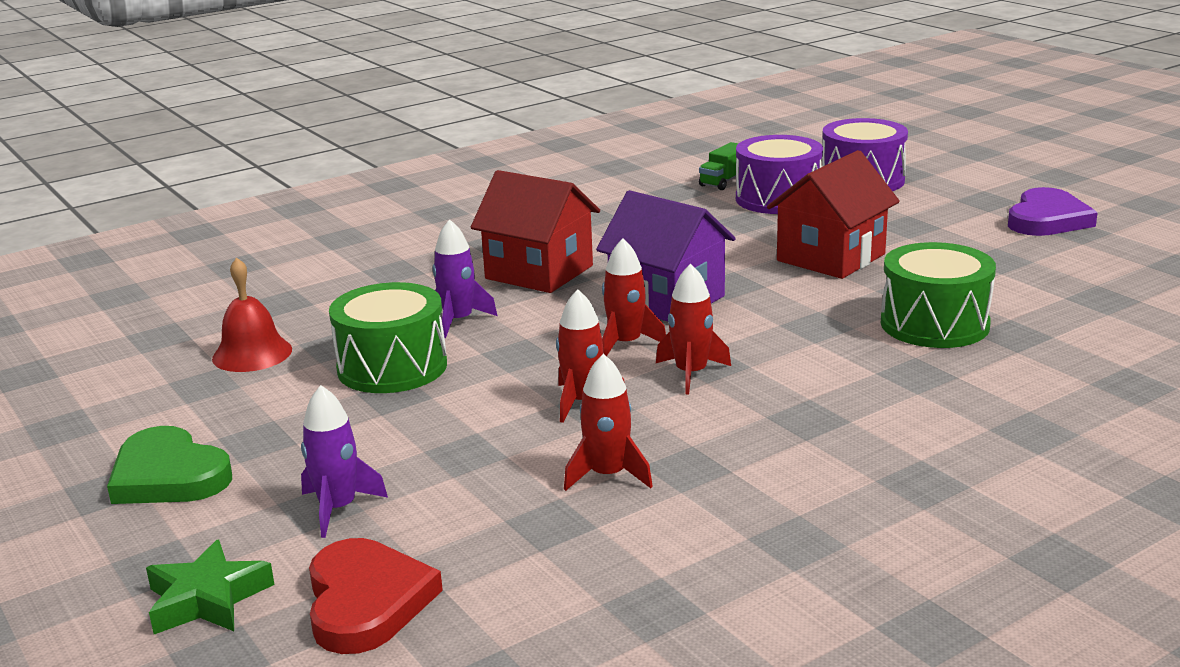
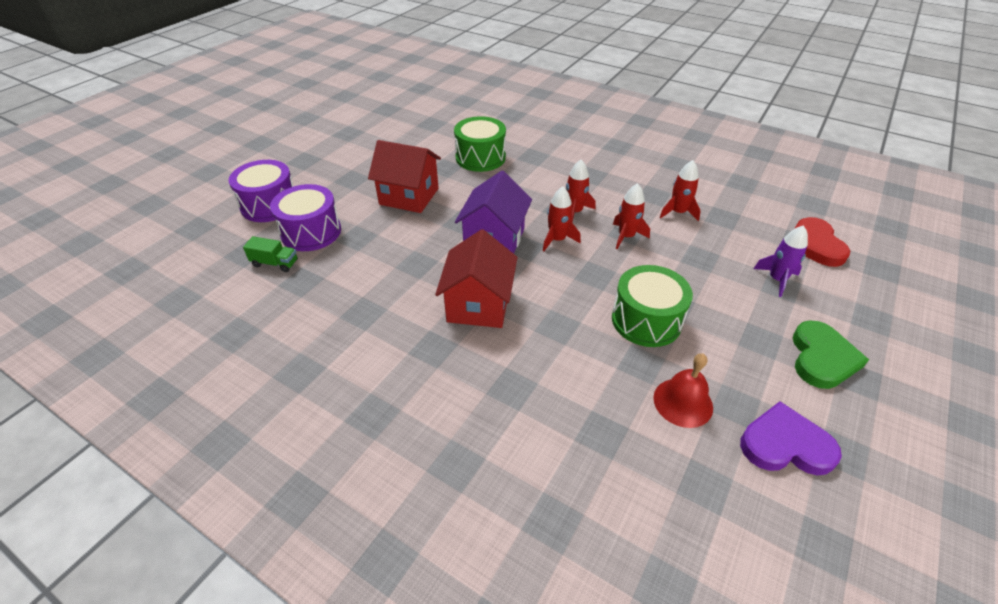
camera: 115 degrees left, 20 degrees up
green star [146,540,275,634] -> none
red heart [309,538,443,654] -> red heart turned 60 degrees counterclockwise [795,217,850,267]
purple rocket [432,219,497,338] -> none
purple heart [1008,187,1098,236] -> purple heart moved to [740,401,842,475]

